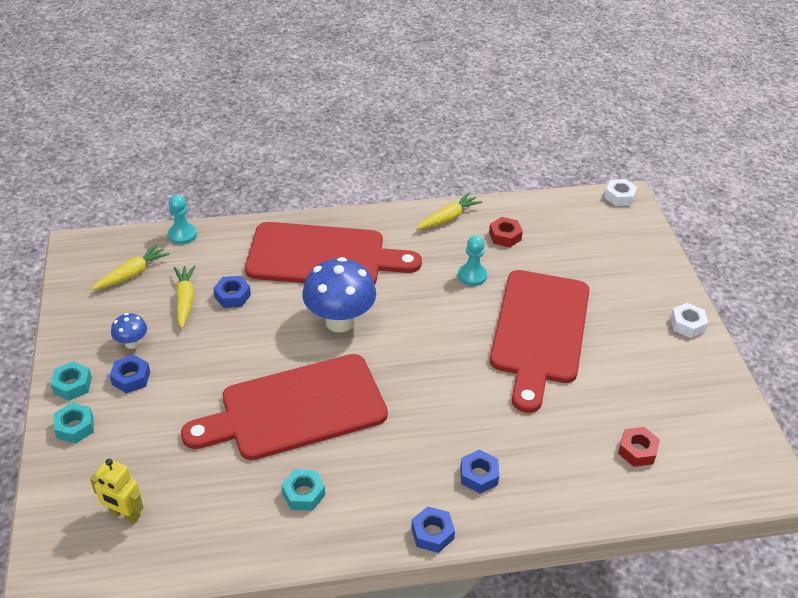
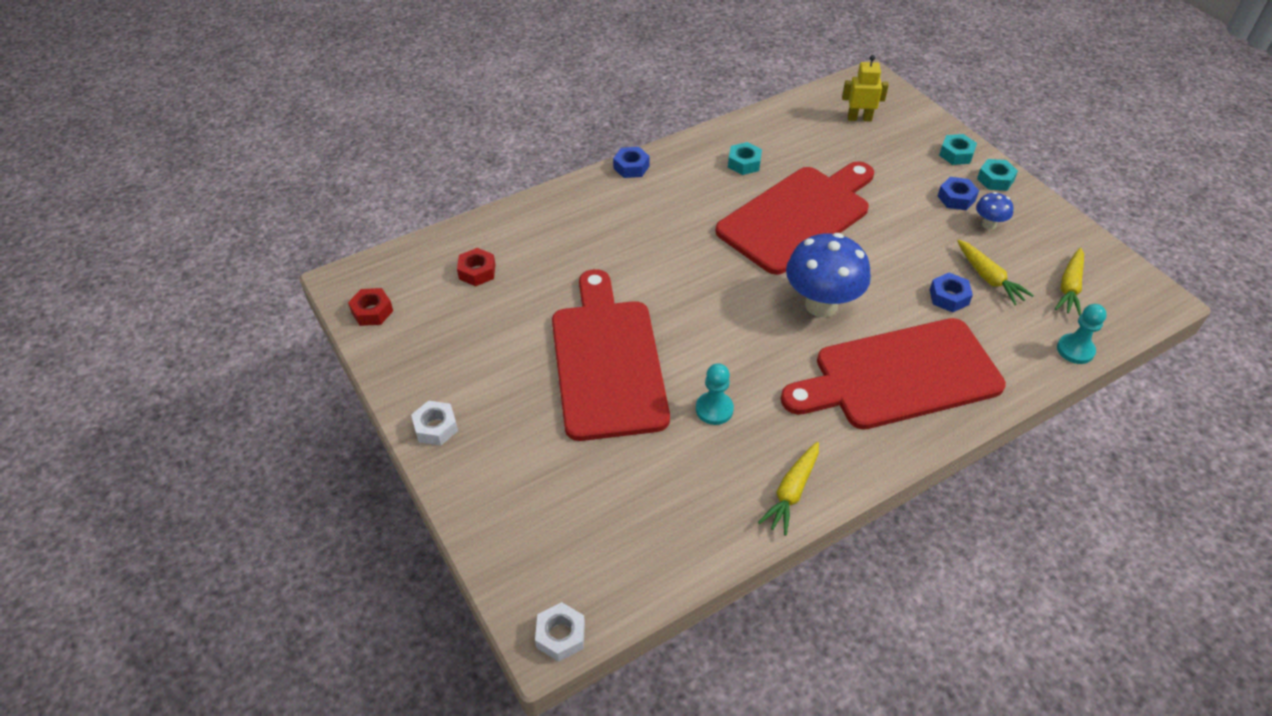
camera: 160 degrees right, 5 degrees up
blue nut [460,450,499,493] -> none
red nut [489,217,523,247] -> red nut moved to [348,288,393,326]

